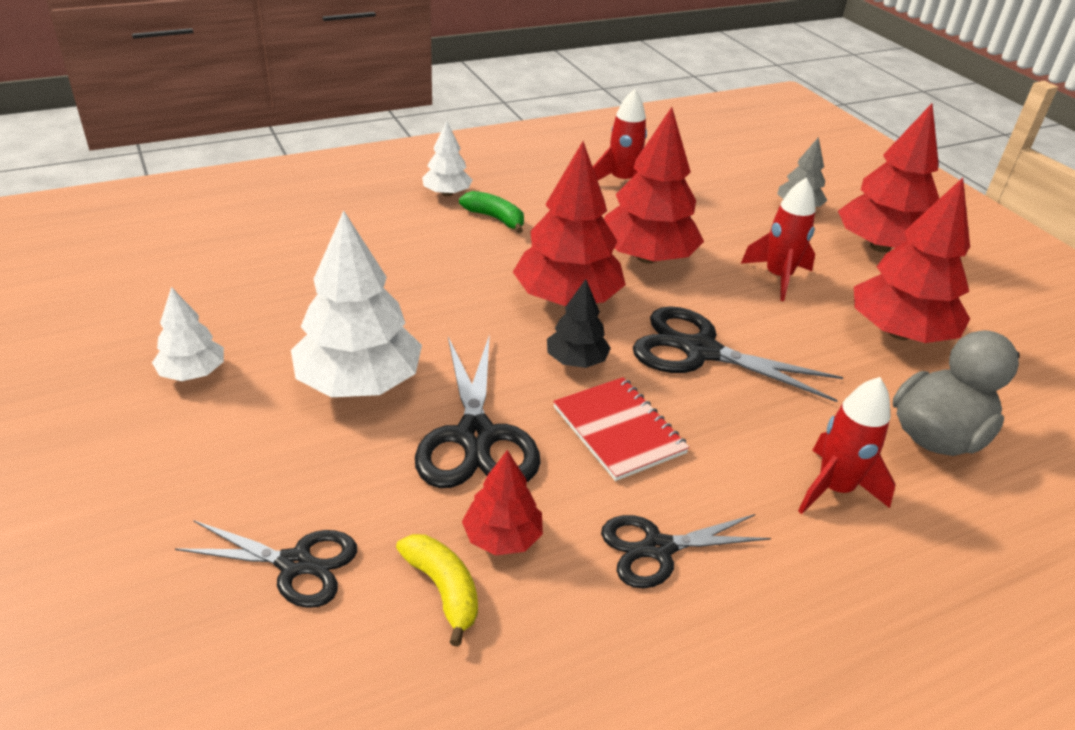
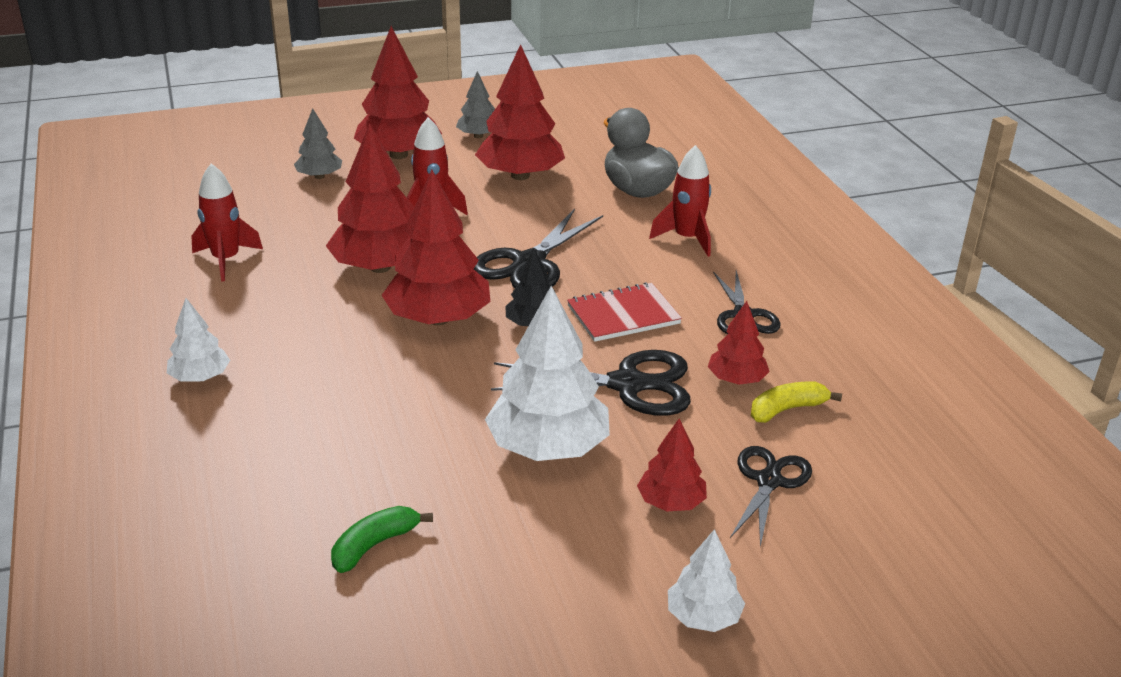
camera: 80 degrees left, 5 degrees down
white tree [152,287,224,381] -> white tree moved to [668,529,745,632]
green banana [459,191,524,233] -> green banana moved to [331,506,433,573]
none -> grey tree [456,71,495,138]
none -> red tree [637,418,707,511]

